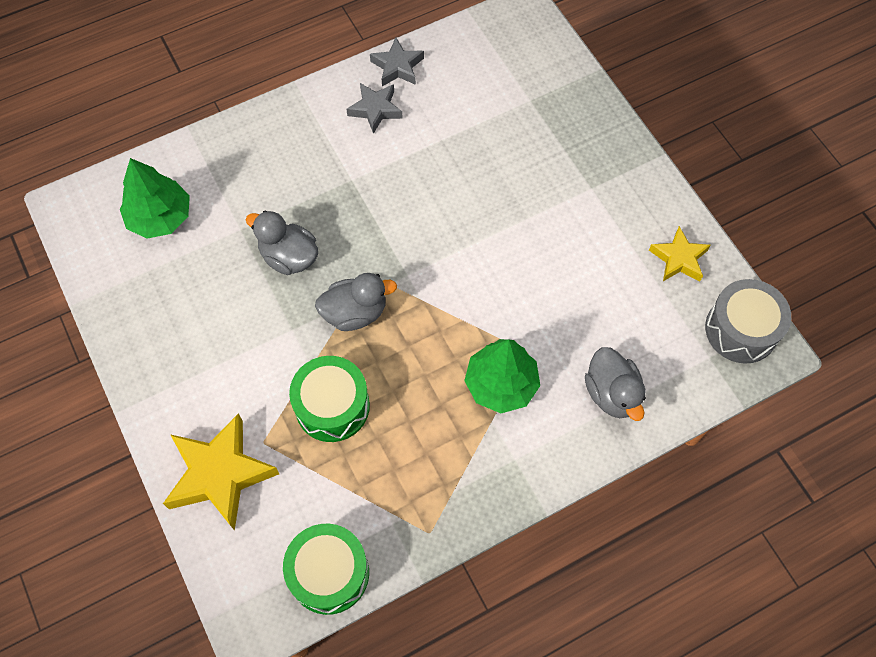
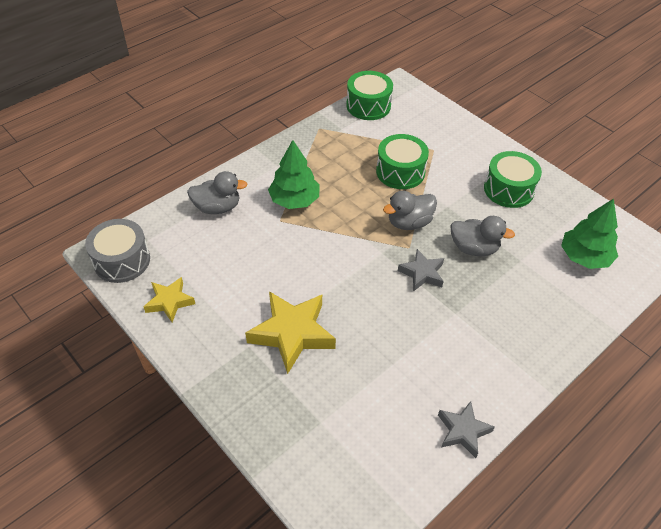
camera: 165 degrees right, 15 degrees down
yellow star [163,413,279,530] -> yellow star moved to [245,291,336,374]
grey star [346,83,403,134] -> grey star moved to [398,249,444,292]
grey duck [585,347,646,421] -> grey duck turned 120 degrees clockwise [187,171,248,214]
none -> green drum [484,151,542,208]

